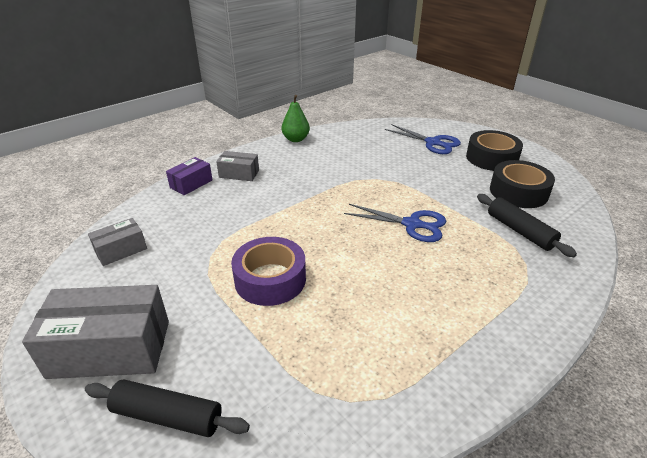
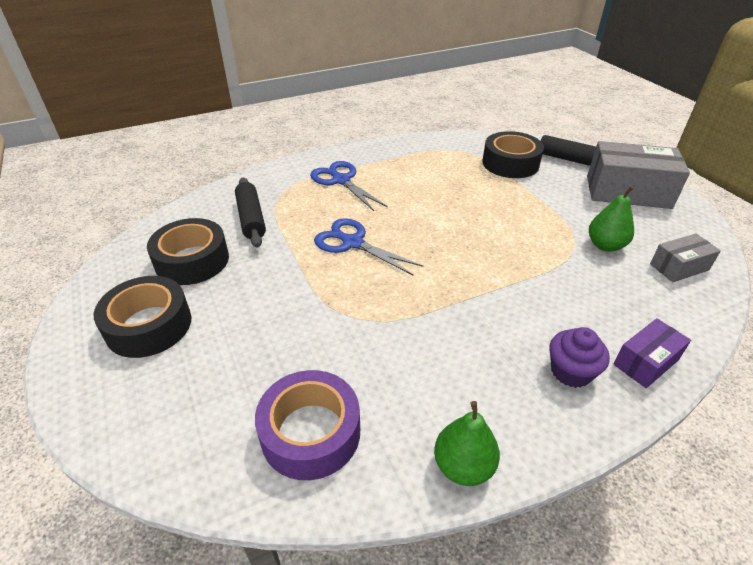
camera: 165 degrees left, 5 degrees up
grey box [216,151,259,181] -> purple cupcake [549,327,610,388]
purple tape [231,237,306,306] -> purple tape moved to [255,370,360,480]
blue scissors [385,124,461,154] -> blue scissors moved to [310,161,388,211]
none -> black tape [482,131,544,178]
none -> green pear [589,186,634,252]

